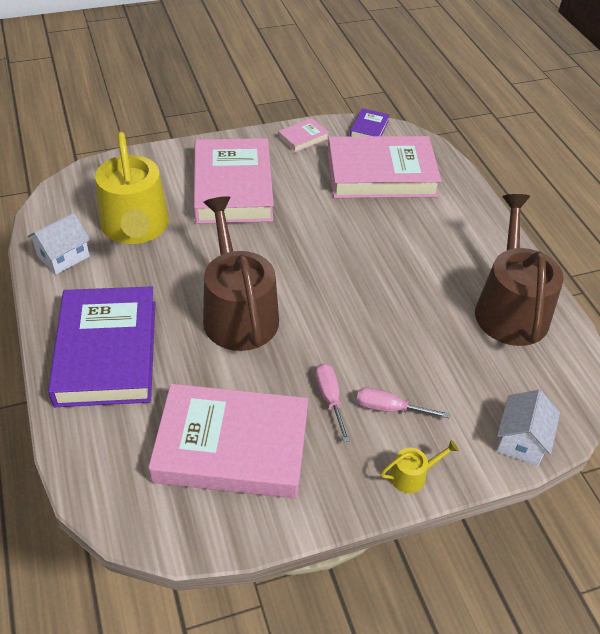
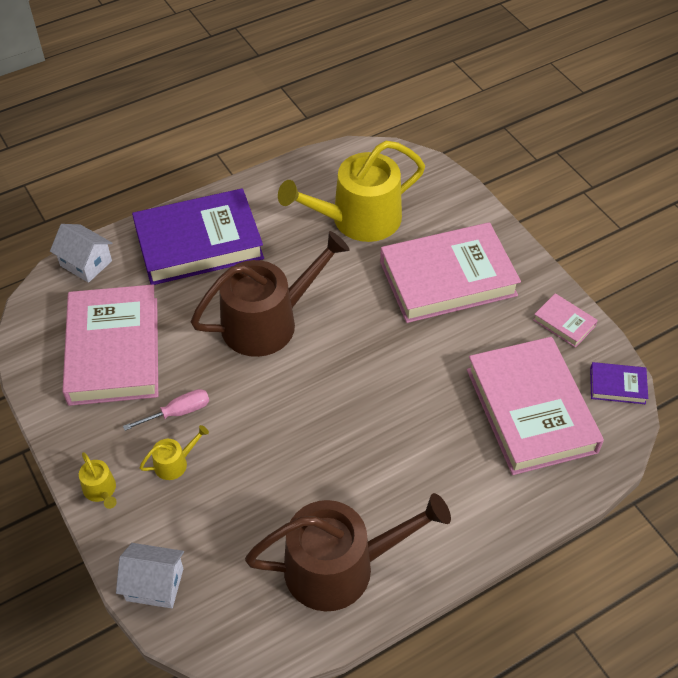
camera: 80 degrees right, 5 degrees up
white house [27,213,90,274] -> white house moved to [50,224,113,283]
pink screwdriver [356,387,450,418] -> yellow watering can [140,425,209,480]

